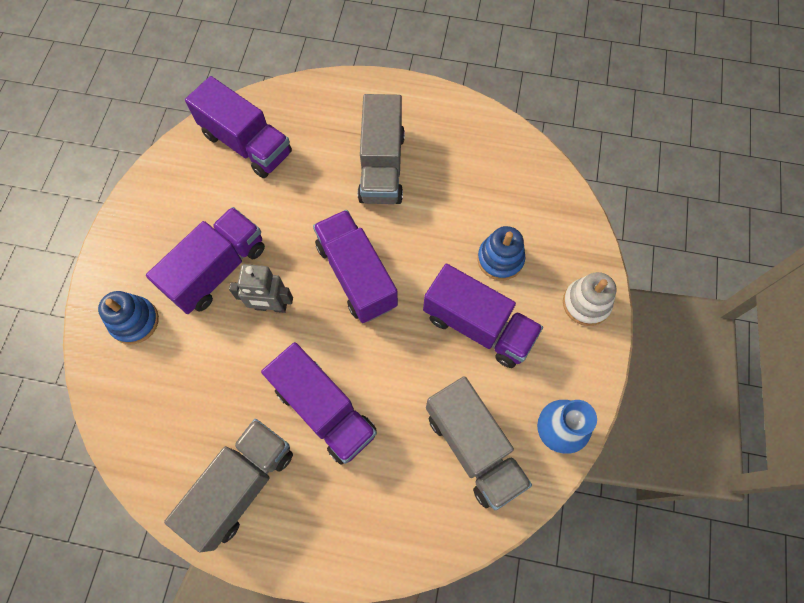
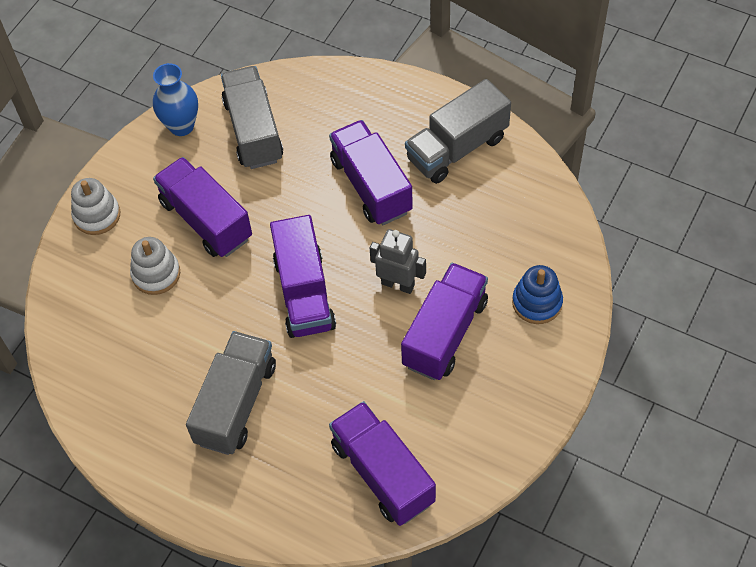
camera: 160 degrees left, 10 degrees down
purple truck [146,207,265,314] -> purple truck turned 150 degrees clockwise [401,263,488,380]
blue stacking toy [477,226,525,280] -> white stacking toy [130,237,180,295]

